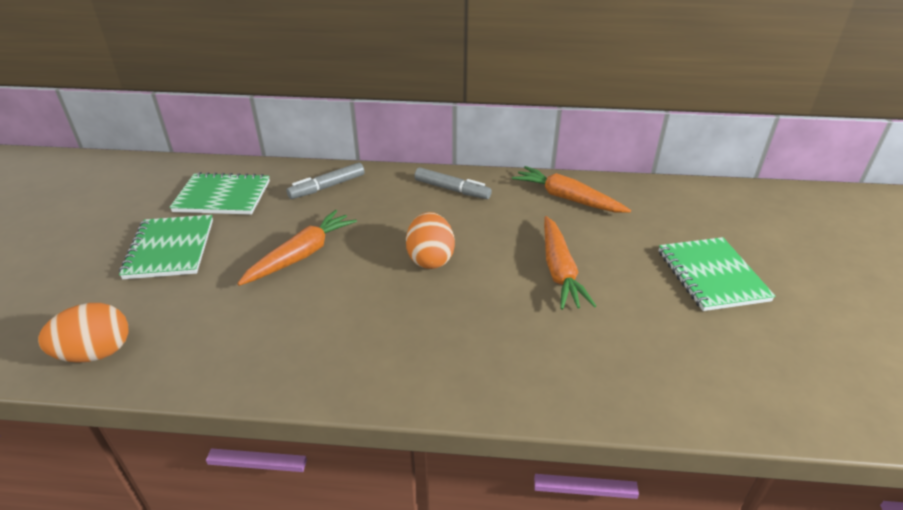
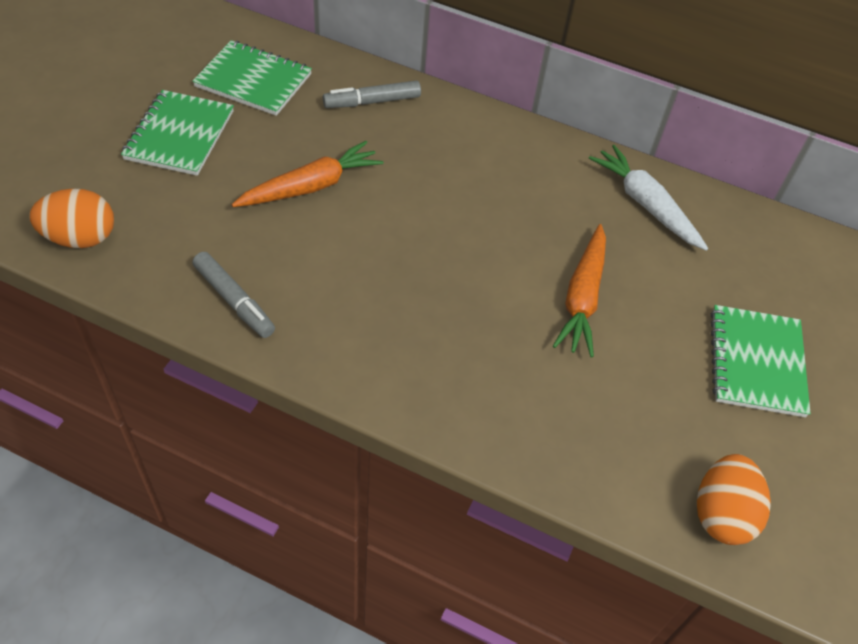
camera: 15 degrees right, 15 degrees up
orange egg [406,212,455,269] -> orange egg moved to [697,454,771,545]
grey marker [414,167,492,199] -> grey marker moved to [192,252,275,338]
orange carrot [512,166,631,213] -> white carrot [589,145,708,251]

